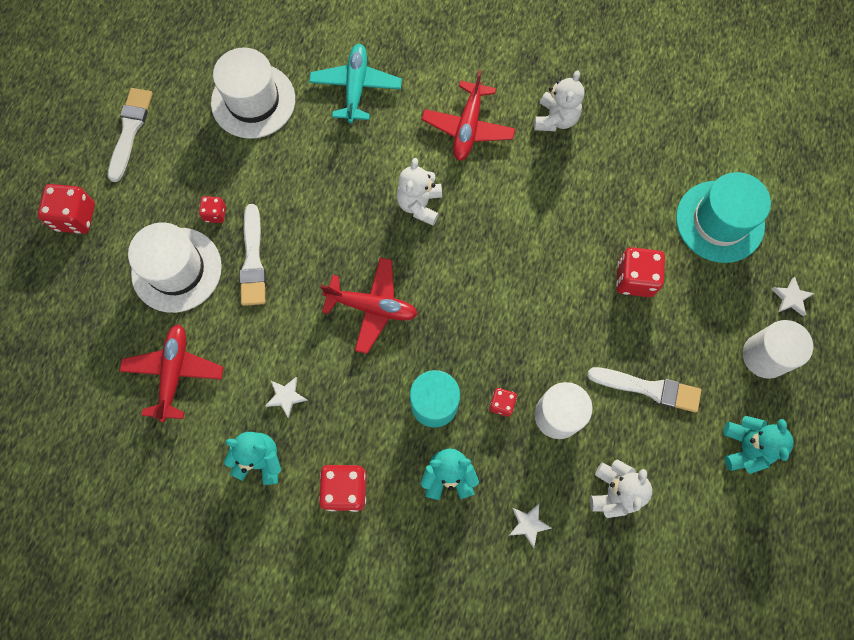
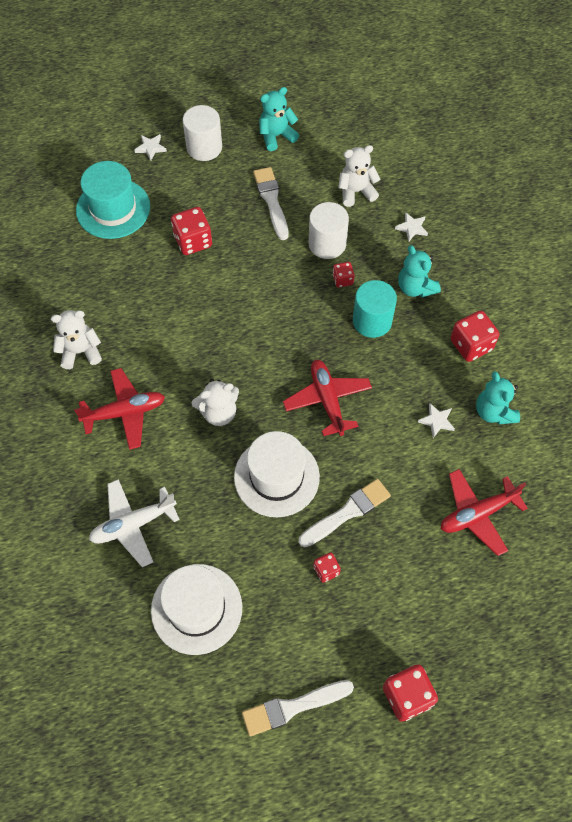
camera: 120 degrees left, 10 degrees down
white hat [128,223,222,313] -> white hat moved to [234,431,320,517]
turquoise plane [309,44,402,123] -> white plane [89,479,180,567]

